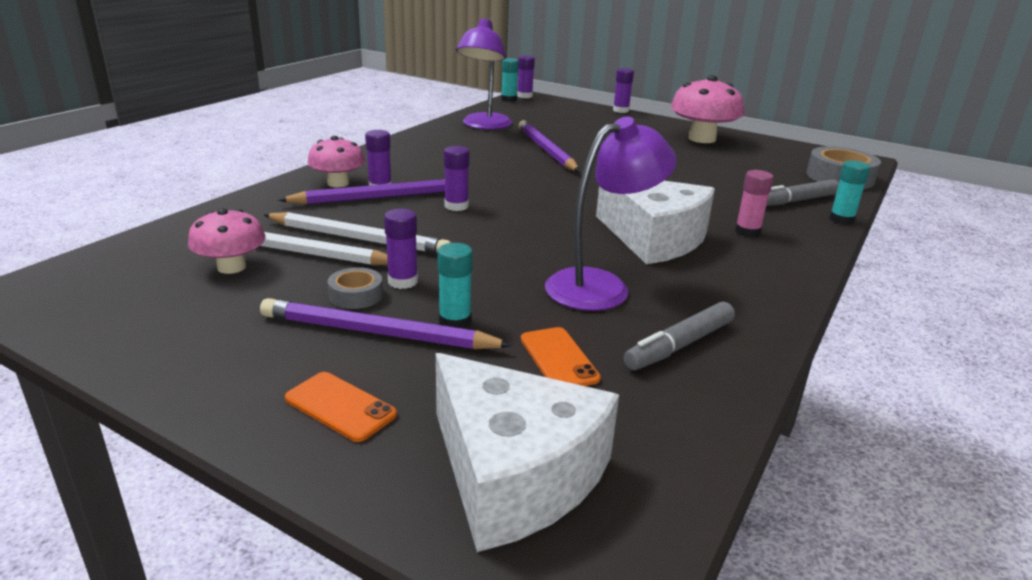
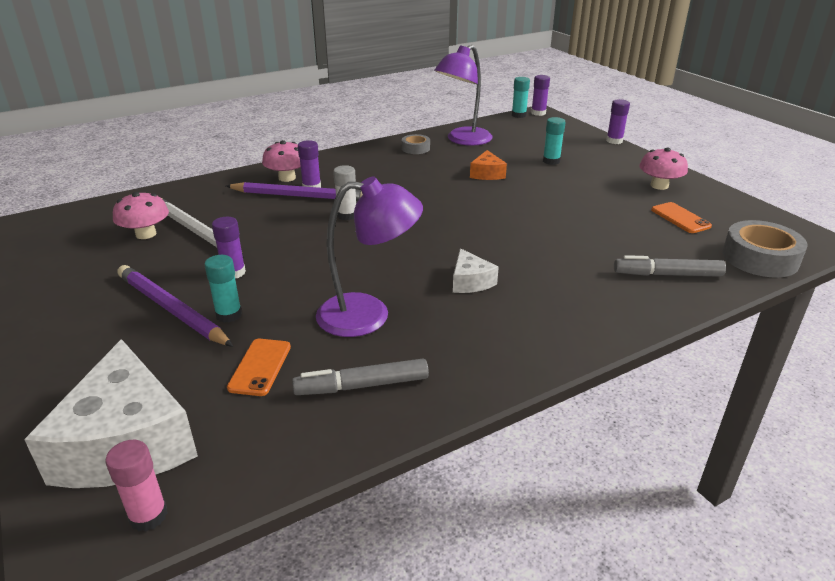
camera: 30 degrees right, 5 degrees up
white pencil [263,212,451,254] -> none
orange phone [285,372,397,442] -> orange phone moved to [651,202,712,233]
grey tape [328,267,383,309] -> grey tape moved to [402,134,430,154]
purple glue stick [444,146,469,211] -> white glue stick [333,165,356,221]
purple pencil [518,120,580,172] -> orange cheese [470,150,507,180]
white cheese [596,181,715,264] -> white cheese [453,248,499,293], size x0.47
pink mushroom [671,75,744,143] -> pink mushroom [639,147,688,190], size x0.62
pink glue stick [735,170,773,237] -> pink glue stick moved to [105,440,168,531]
turquoise glue stick [829,160,870,225] -> turquoise glue stick moved to [543,117,566,165]

